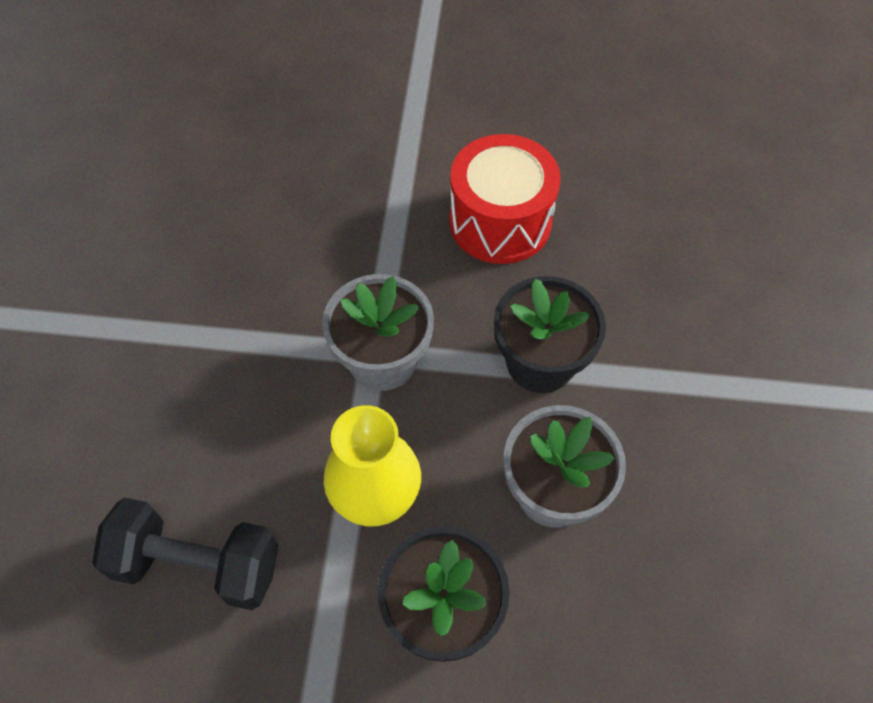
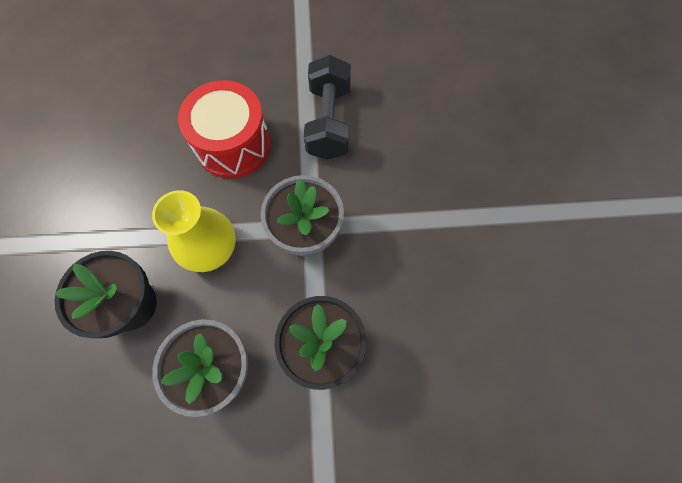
camera: 80 degrees right, 10 degrees up
black dumbbell [92,498,278,610] -> black dumbbell moved to [304,54,351,160]
red drum [449,134,560,264] -> red drum moved to [178,80,271,179]

